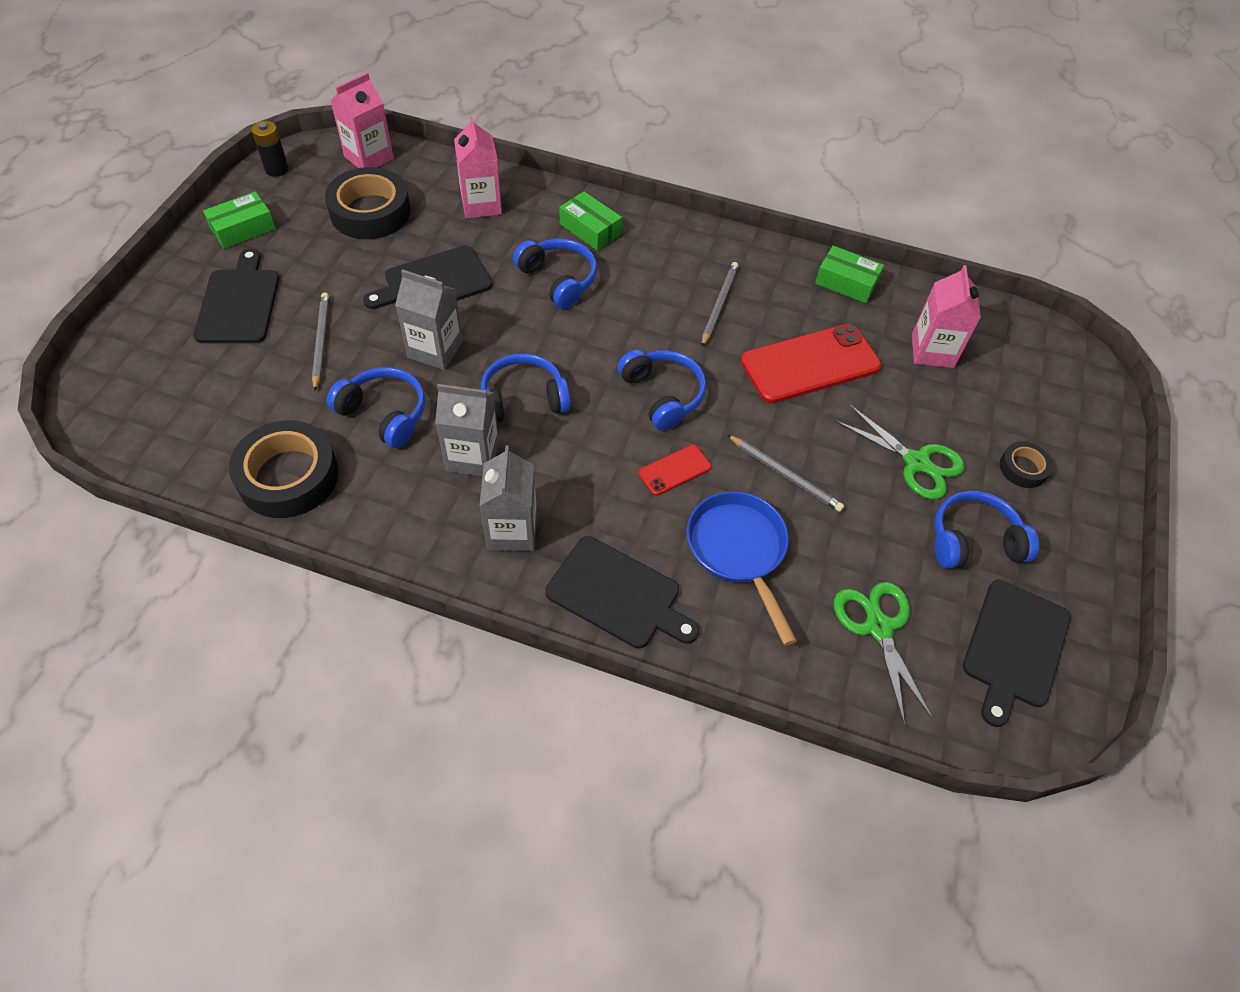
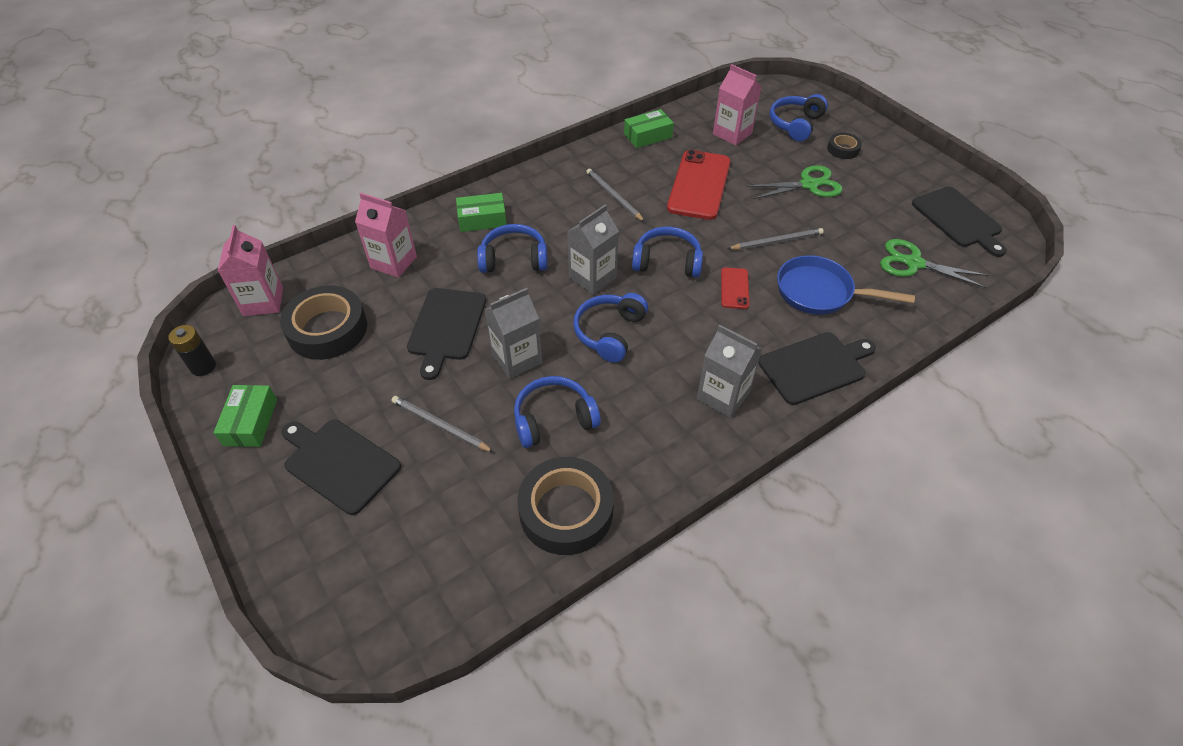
camera: 50 degrees left, 5 degrees down
grey carton [435,384,499,476] -> grey carton moved to [567,204,619,295]
blue headphones [934,491,1039,569] -> blue headphones moved to [770,94,828,141]

